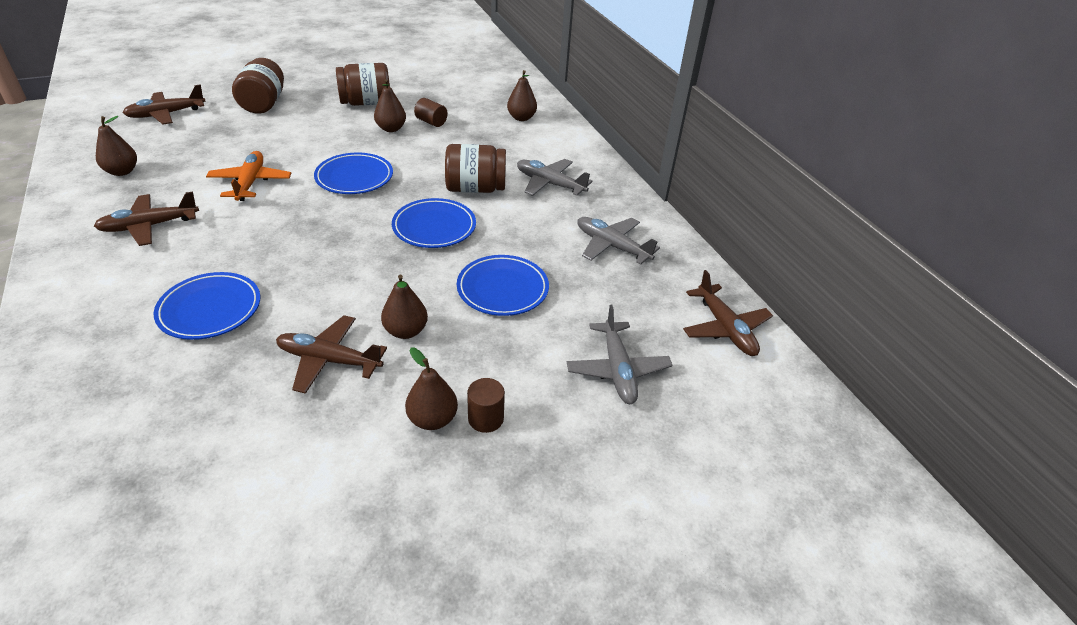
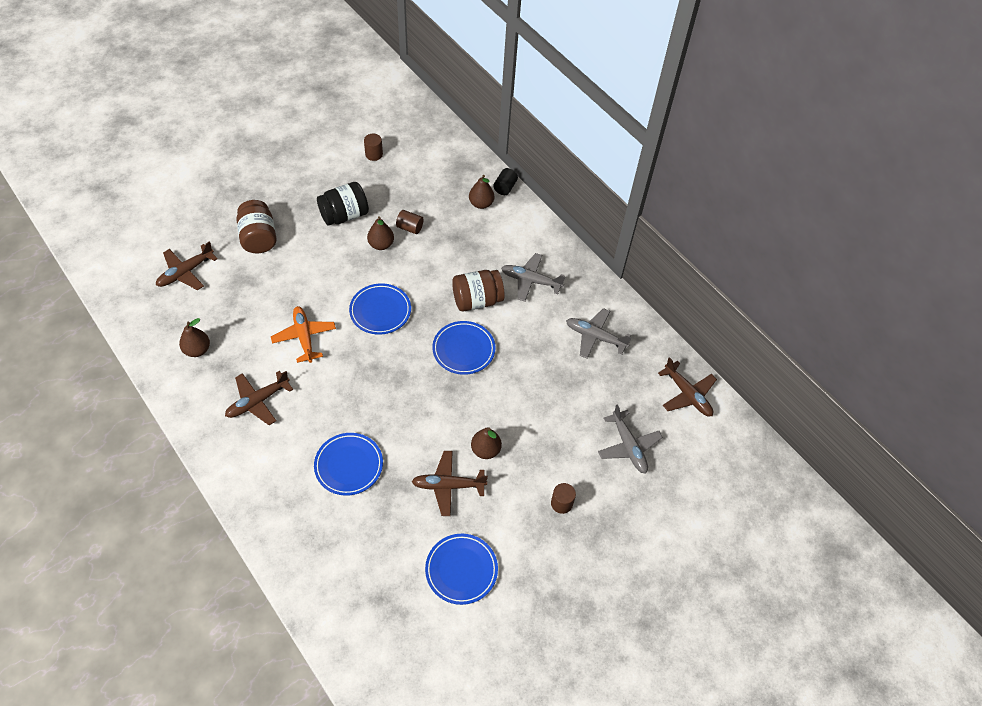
camera: 15 degrees left, 15 degrees up
brown jar [336,63,390,106] -> black jar [317,182,369,225]
brown pear [405,347,458,430] -> none
blue plate [457,255,549,316] -> blue plate moved to [425,534,498,605]
none -> brown cylinder [364,134,383,161]
none -> black cylinder [493,168,518,195]

